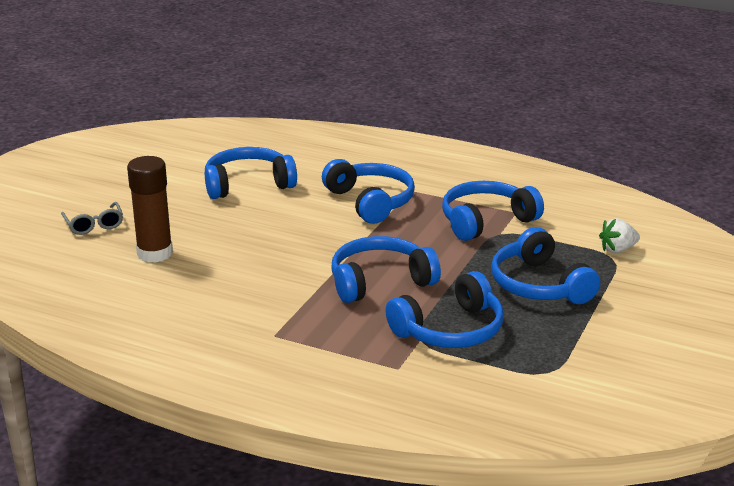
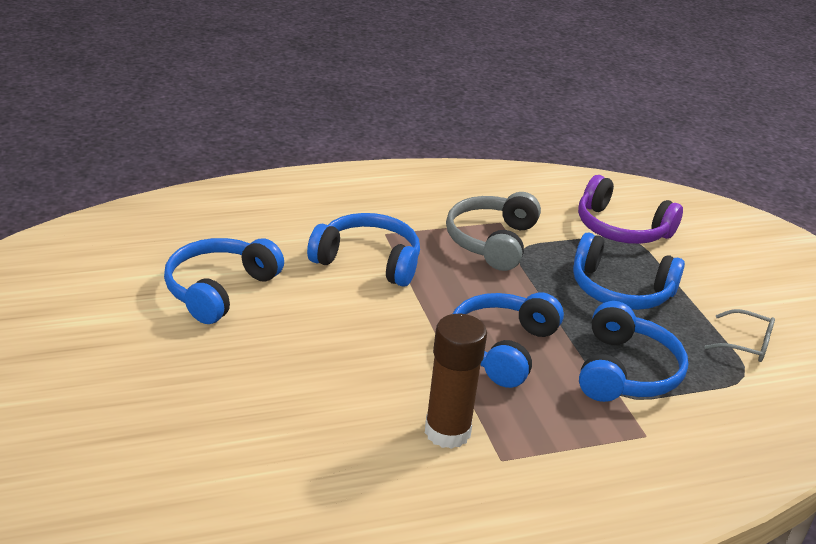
camera: 45 degrees left, 5 degrees up
grey glasses [61,202,123,235] -> grey glasses moved to [704,309,775,362]
brown glue stick [127,156,173,263] -> brown glue stick moved to [425,314,487,449]
blue headphones [442,181,544,241] -> grey headphones [446,192,541,271]
white strawberry [599,218,640,253] -> purple headphones [578,175,683,244]

